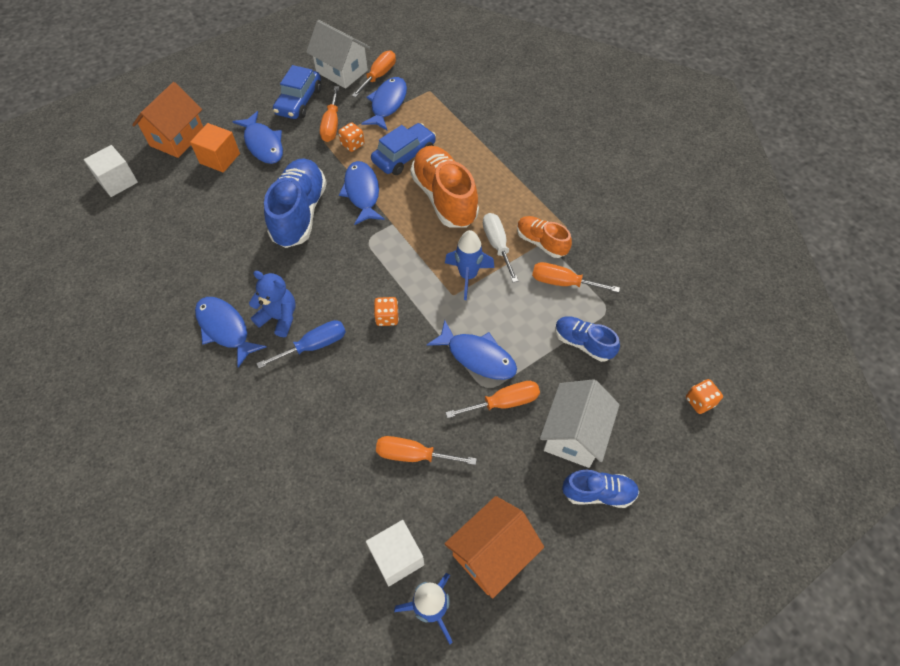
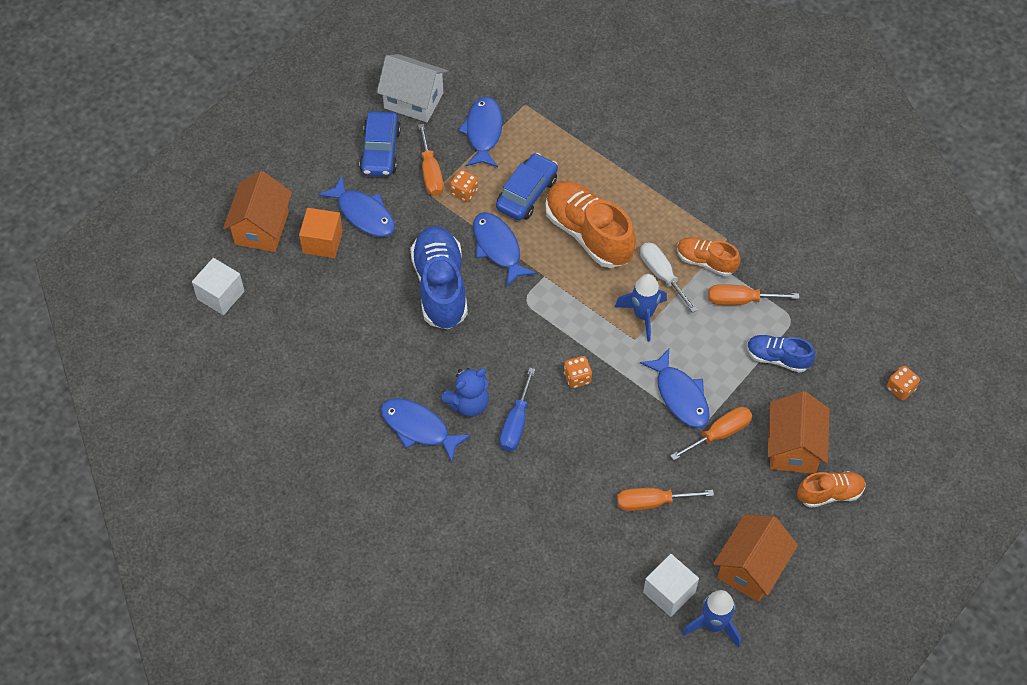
camera: 15 degrees left, 0 degrees up
blue teddy bear [249,271,296,337] -> blue teddy bear turned 135 degrees clockwise [441,368,489,417]
blue screwdriver [256,320,346,368] -> blue screwdriver turned 150 degrees clockwise [500,368,535,451]
orange screwdriver [352,51,396,97] -> none
blue fish [427,320,517,380] -> blue fish turned 45 degrees clockwise [640,349,710,428]
white house [540,379,620,468] -> orange house [767,391,830,474]
blue shoe [562,470,639,508] -> orange shoe [797,471,866,508]

